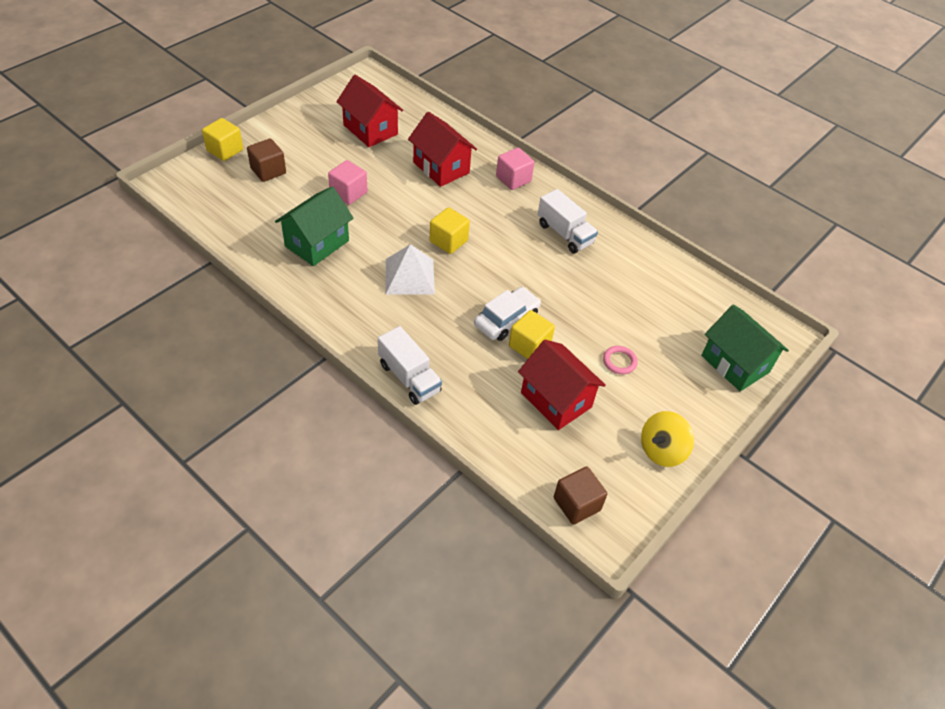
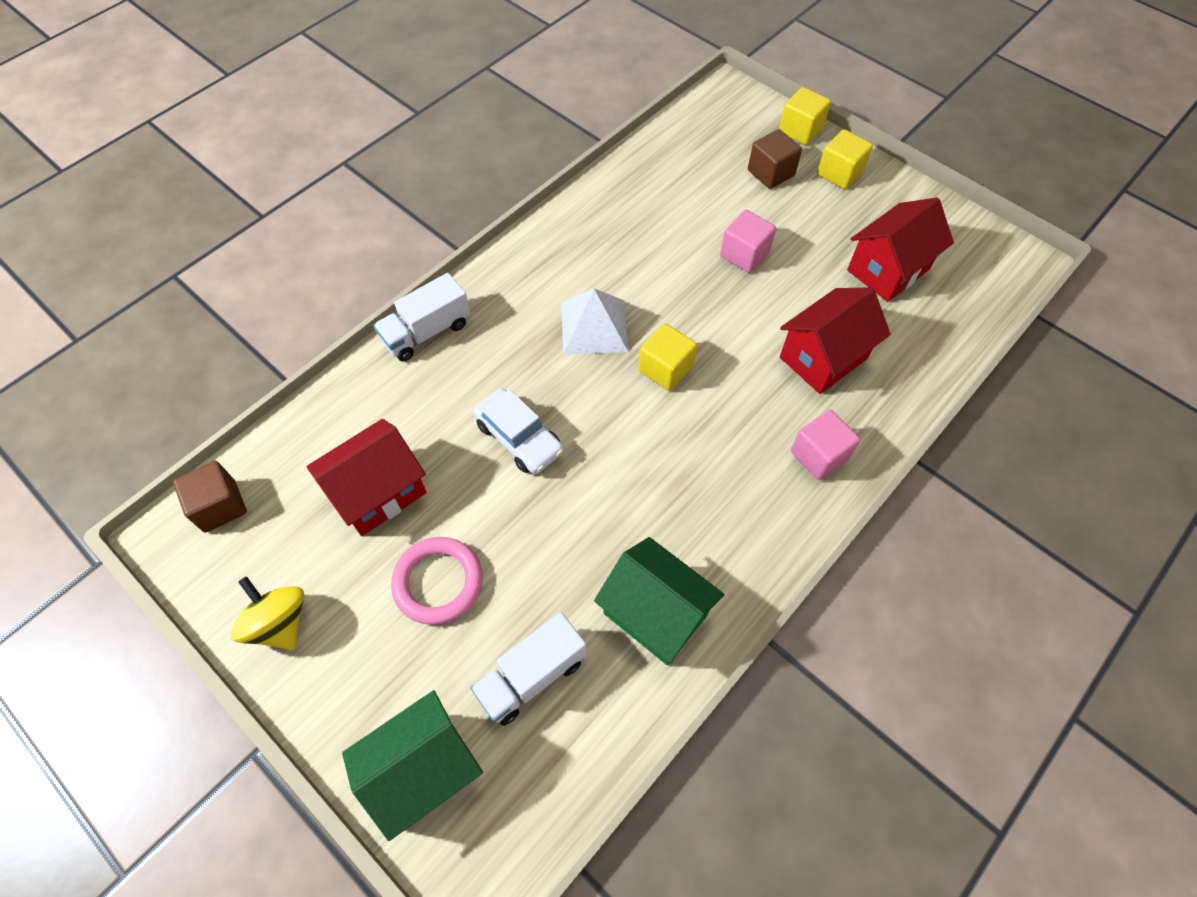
camera: 95 degrees right, 10 degrees up
green house [275,186,354,266] -> green house moved to [594,537,724,665]
yellow cube [509,310,555,359] -> yellow cube moved to [817,129,873,189]
white truck [538,189,598,254] -> white truck moved to [470,612,587,726]
pink ring [603,346,638,374] -> pink ring [391,537,483,625], size x1.77

